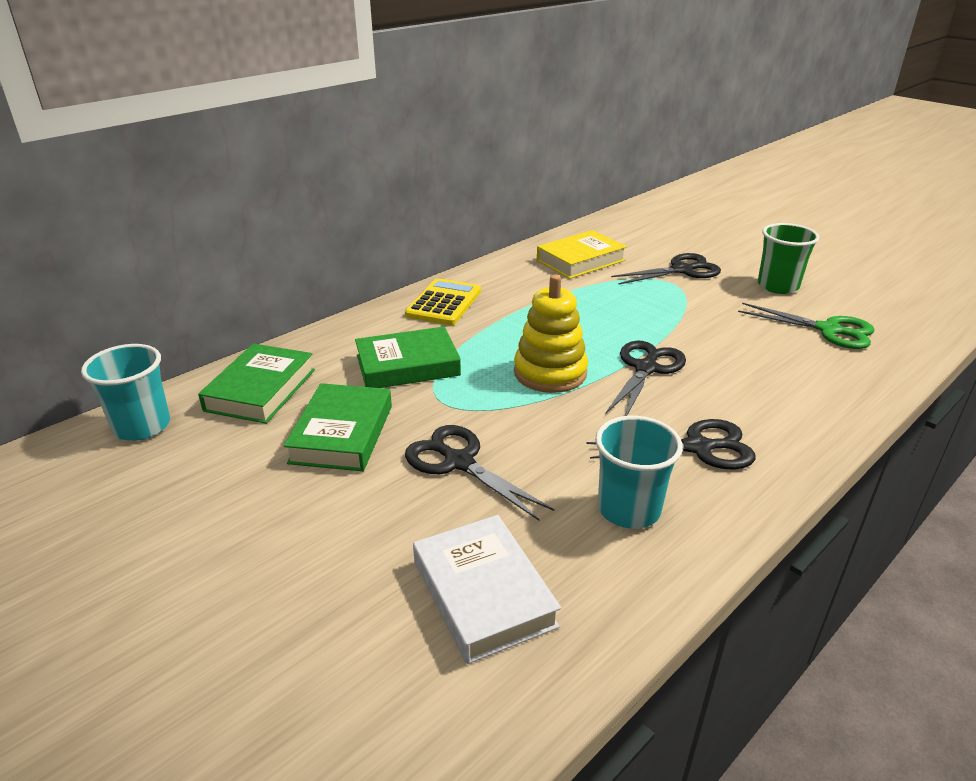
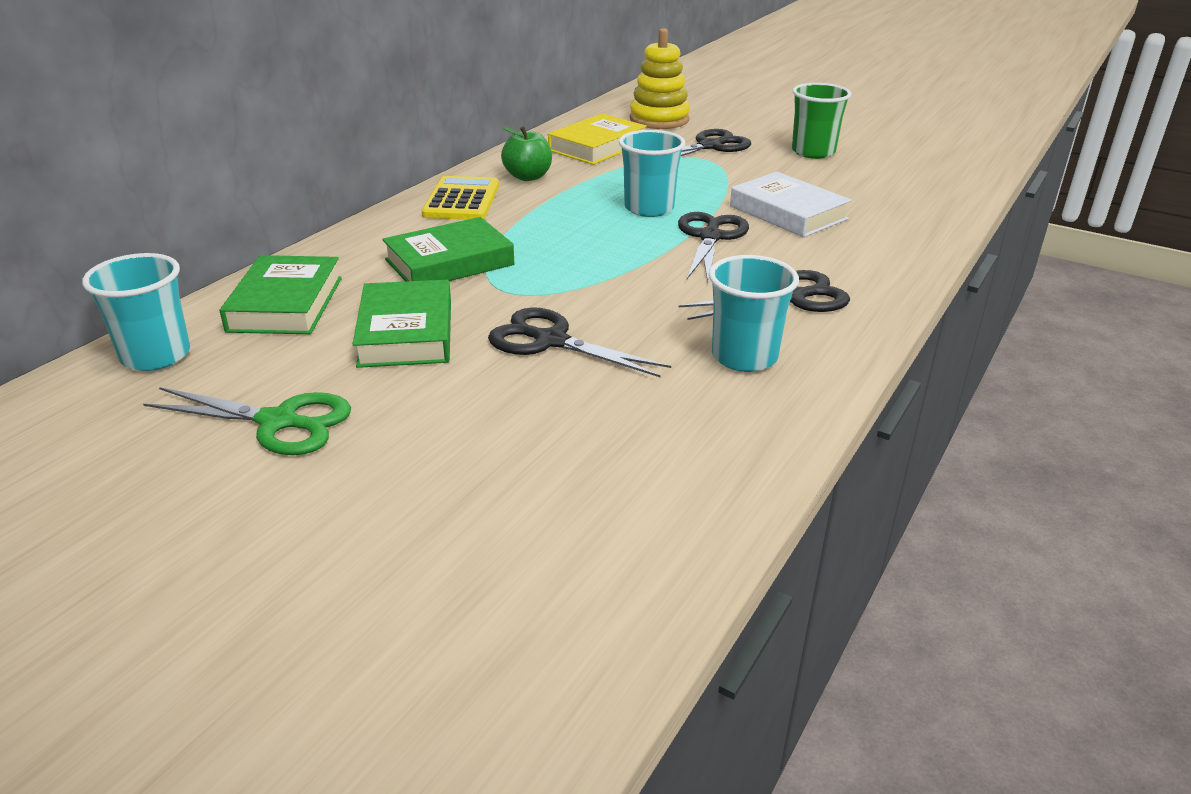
camera: 15 degrees left, 0 degrees up
white book [413,515,561,664] -> white book moved to [730,172,852,237]
yellow stacking toy [514,275,588,393] -> yellow stacking toy moved to [630,28,690,129]
green scissors [738,303,874,349] -> green scissors moved to [143,387,351,455]
none -> green apple [501,126,552,181]
none -> turquoise cup [619,130,685,217]

